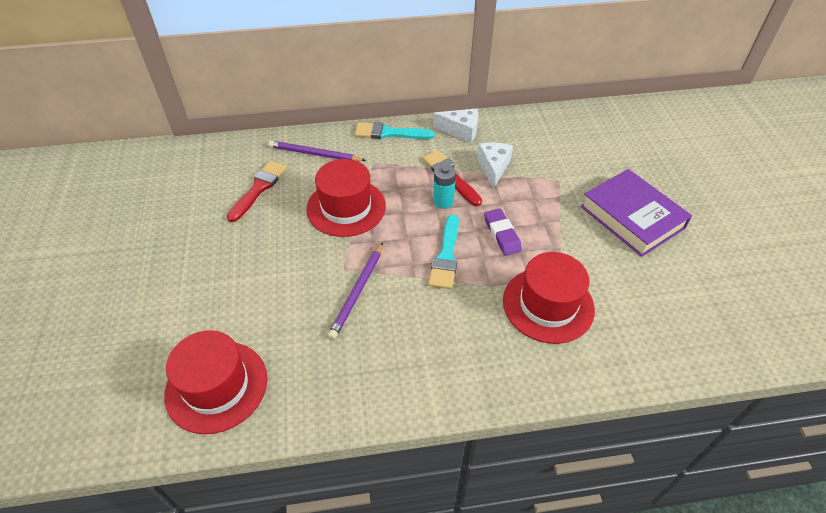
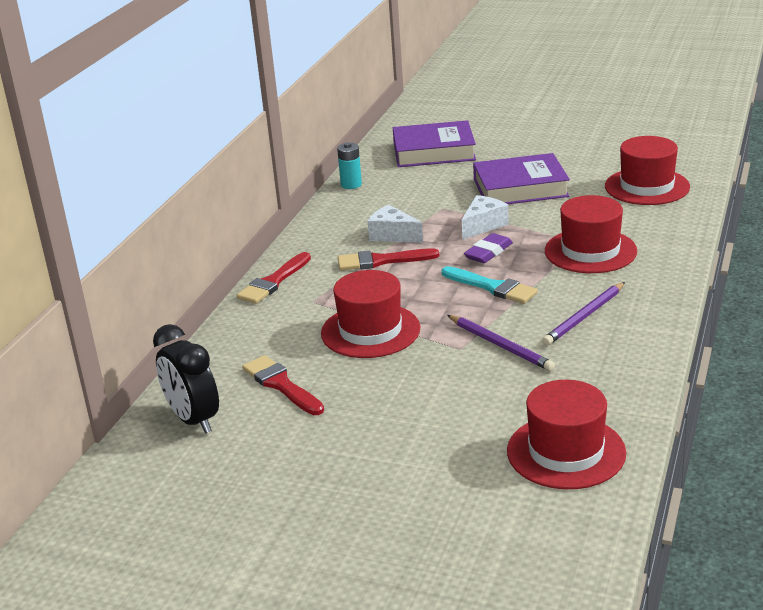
camera: 60 degrees left, 20 degrees down
purple pencil [268,140,366,161] -> purple pencil moved to [542,282,625,346]
turquoise brush [355,122,435,139] -> red brush [236,252,311,304]
white cheese [433,108,478,143] -> white cheese moved to [462,195,509,240]
turquoise battery [433,164,456,209] -> turquoise battery moved to [337,142,362,189]
purple eraser [484,208,522,256] -> purple eraser turned 60 degrees counterclockwise [464,233,513,263]
none -> black clock [153,324,219,434]
none -> purple book [393,120,476,167]
none -> red hat [605,136,690,205]

